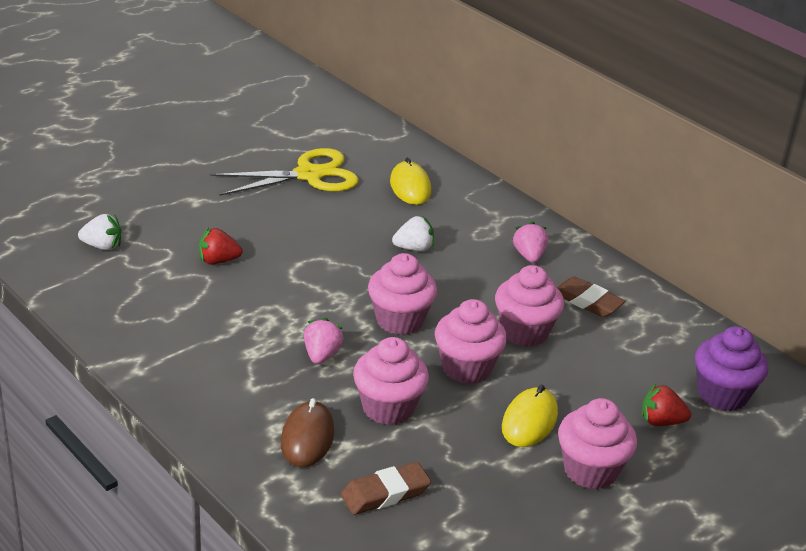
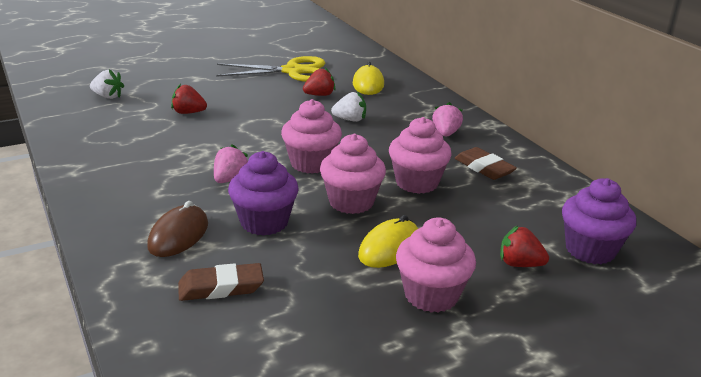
camera: 15 degrees right, 5 degrees down
pink cupcake [353,337,429,425] -> purple cupcake [228,151,299,236]
none -> red strawberry [303,67,335,96]

